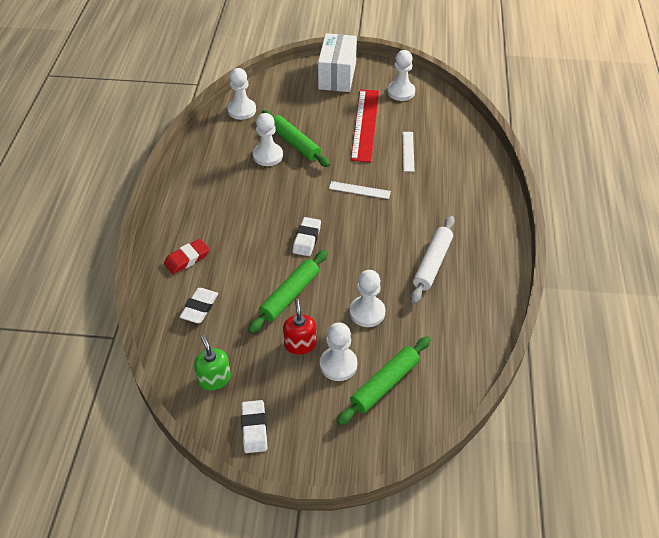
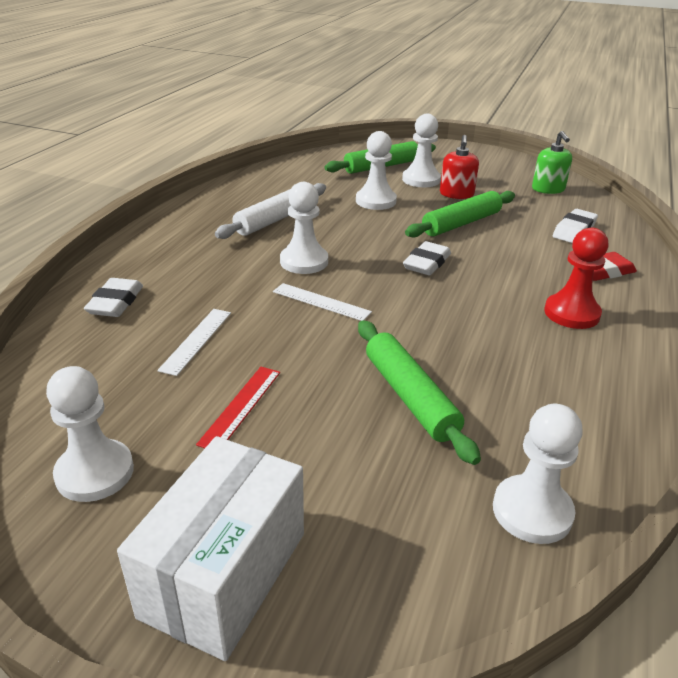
camera: 165 degrees left, 15 degrees down
white eraser [241,400,267,453] -> white eraser moved to [84,278,143,317]
white pawn [253,113,283,166] -> white pawn moved to [280,182,328,274]
red ruler [351,89,379,162] -> red ruler [196,367,280,448], size x0.52
none -> red pawn [544,228,608,329]

